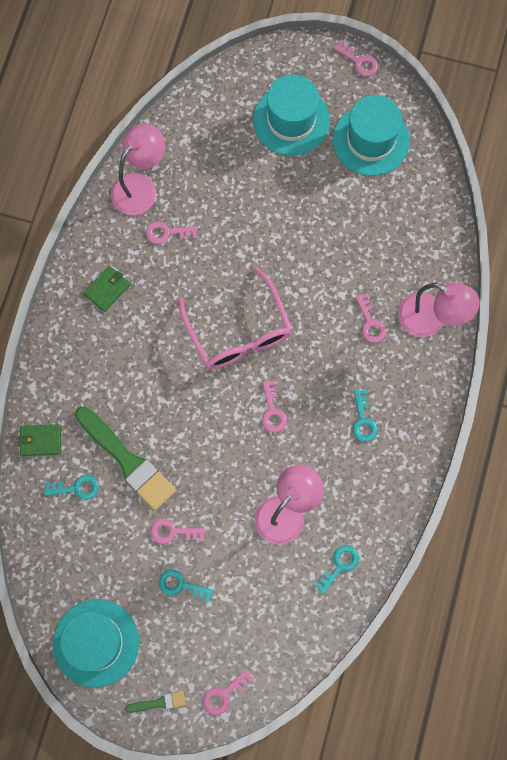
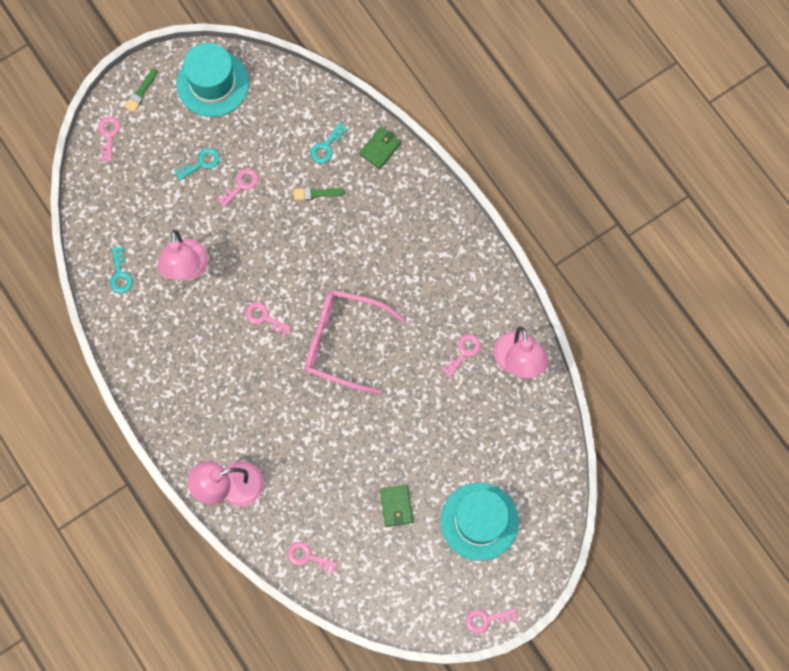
camera: 130 degrees right, 0 degrees up
green brush [75,407,176,510] -> green brush [294,188,345,201], size x0.44
green wallet [83,266,130,312] -> green wallet moved to [380,485,413,527]
turquoise hat [332,95,410,176] -> none
turquoise key [353,390,378,442] -> none
pink key [356,293,387,343] -> pink key moved to [288,542,338,575]

